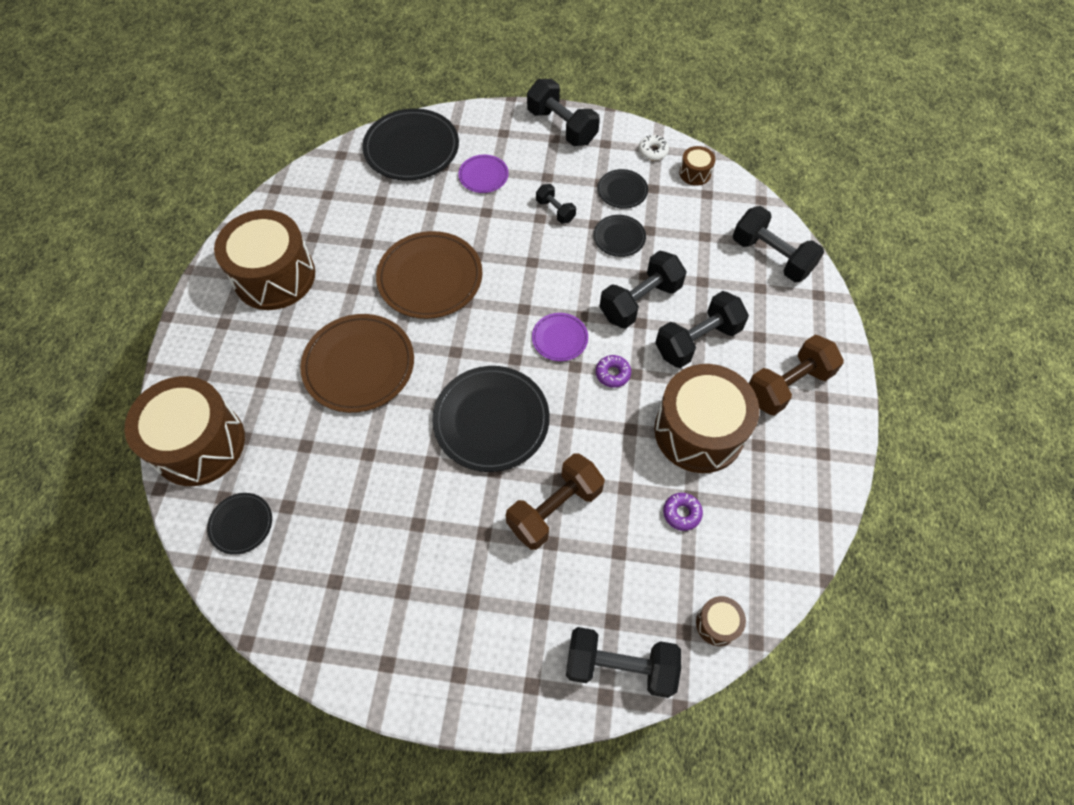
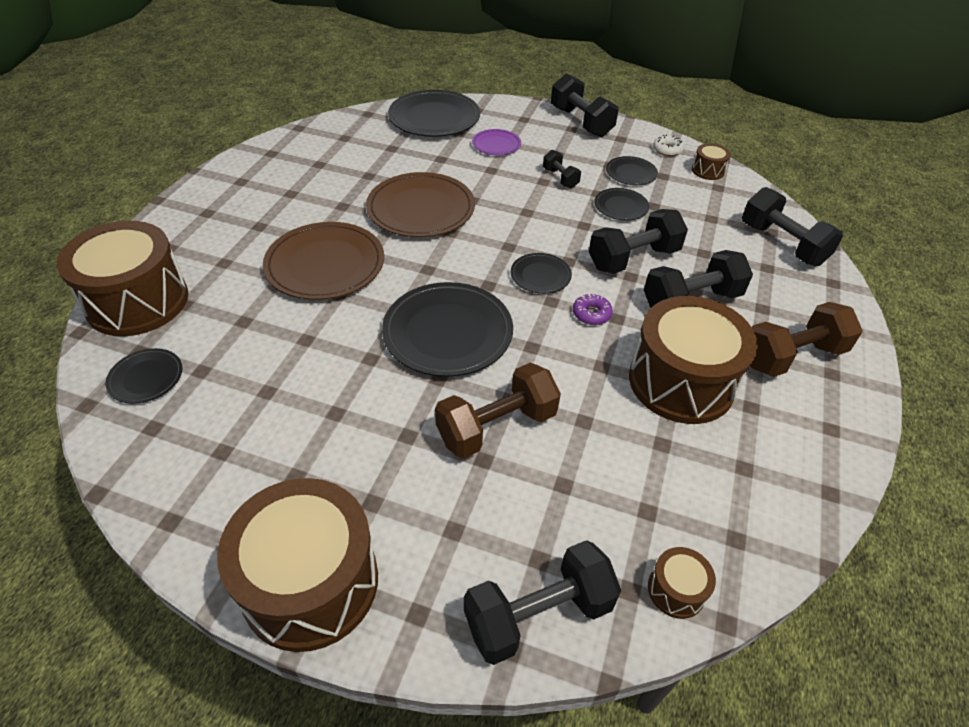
camera: 10 degrees right, 15 degrees down
brown drum [214,210,315,310] -> brown drum moved to [217,478,378,652]
purple plate [532,313,588,361] -> black plate [511,253,572,294]
black dumbbell [566,627,681,698] -> black dumbbell turned 45 degrees counterclockwise [464,540,621,665]
purple donut [663,493,703,531] -> none

